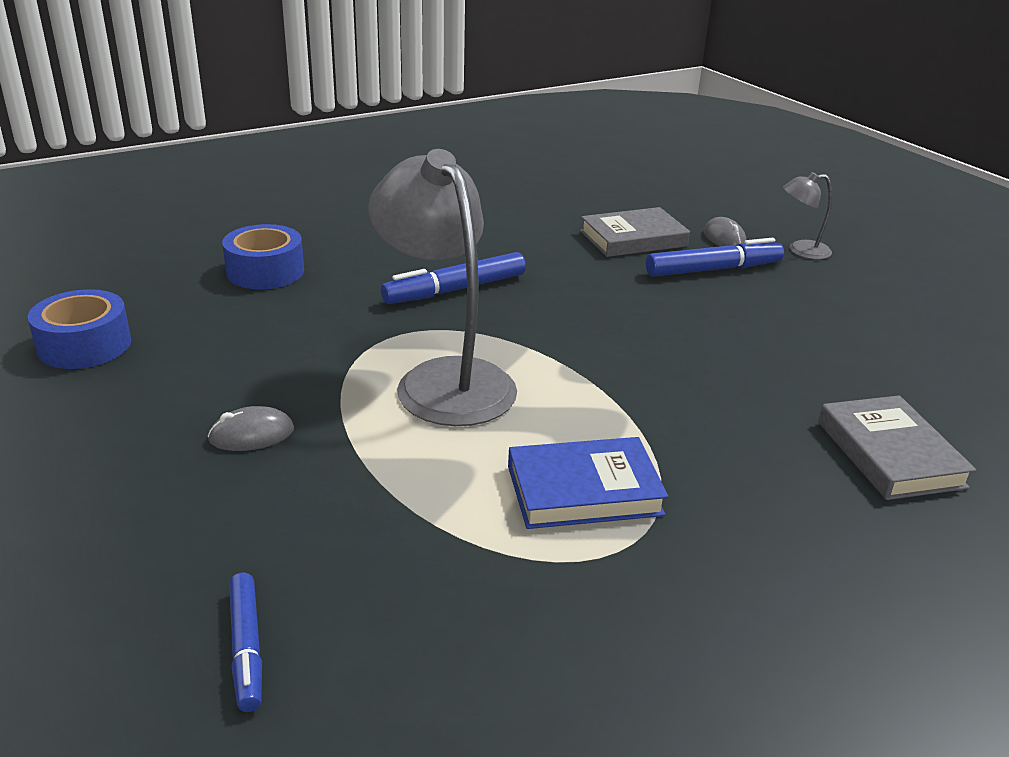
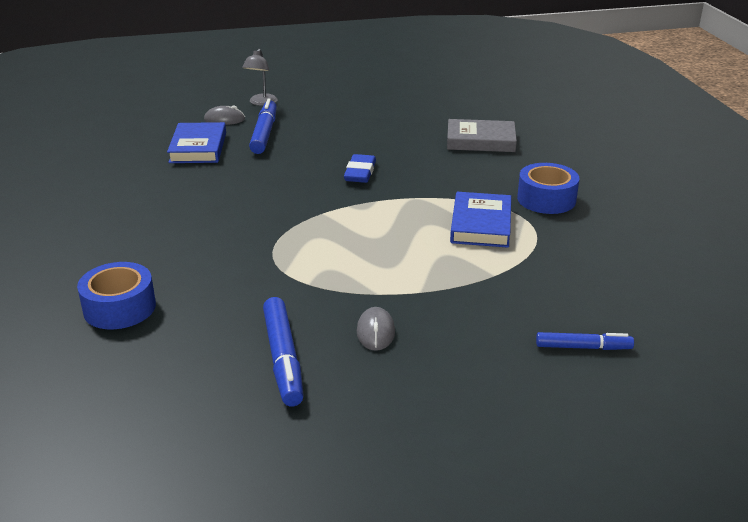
camera: 70 degrees left, 0 degrees up
blue tape [28,289,131,369] -> blue tape moved to [517,163,579,214]
grey lamp [368,149,517,426] -> none
blue marker [381,252,526,304] -> blue marker moved to [263,297,304,406]
grey book [580,207,690,257] -> blue book [167,122,226,163]
none -> blue eraser [344,154,376,183]

